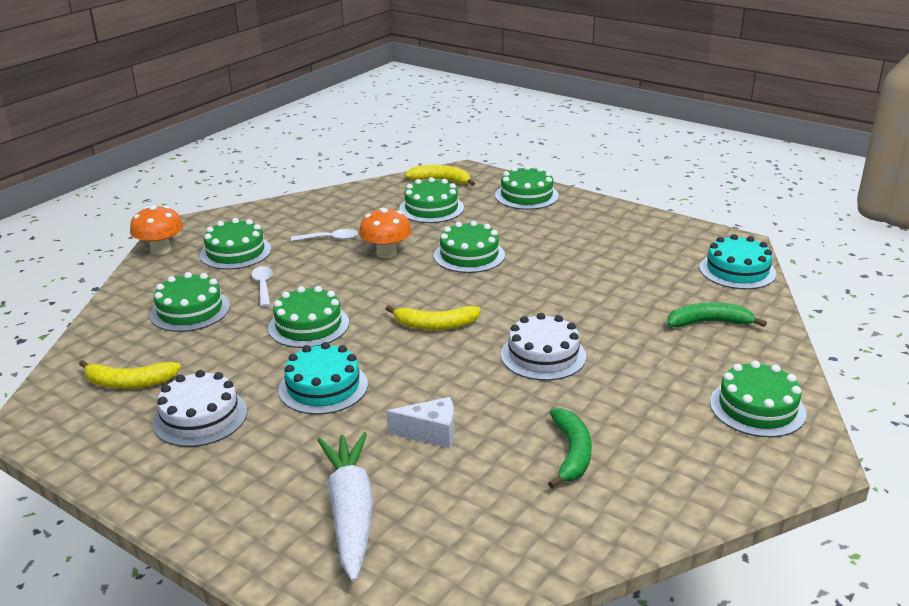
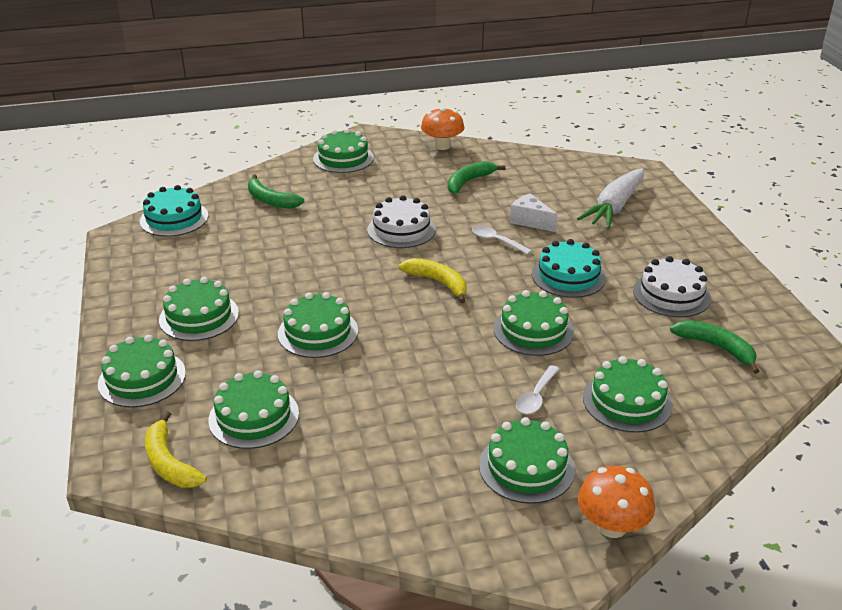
camera: 140 degrees left, 5 degrees up
yellow banana [79,360,181,389] -> green banana [670,320,759,374]
white spoon [291,229,358,241] -> white spoon moved to [472,225,532,255]
orange mushroom [359,208,412,258] -> orange mushroom moved to [421,107,464,150]
none -> green cake [159,277,239,341]

